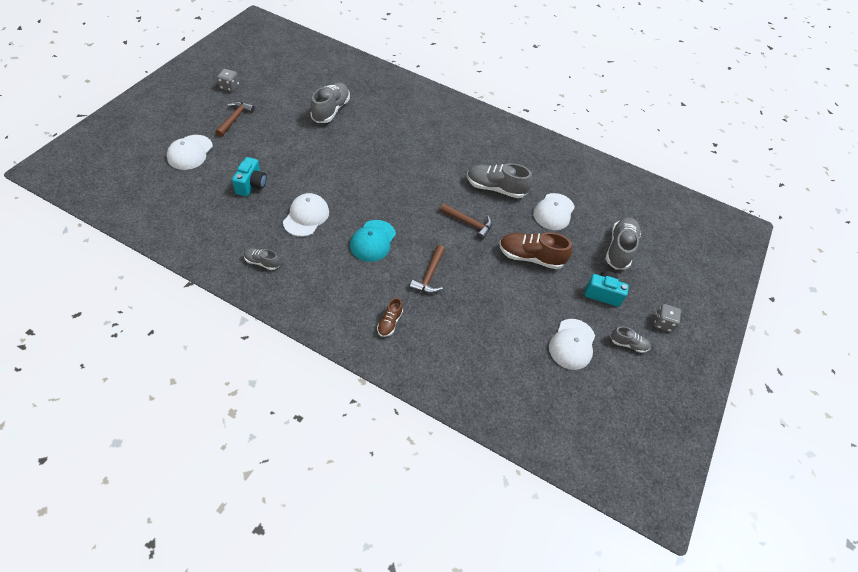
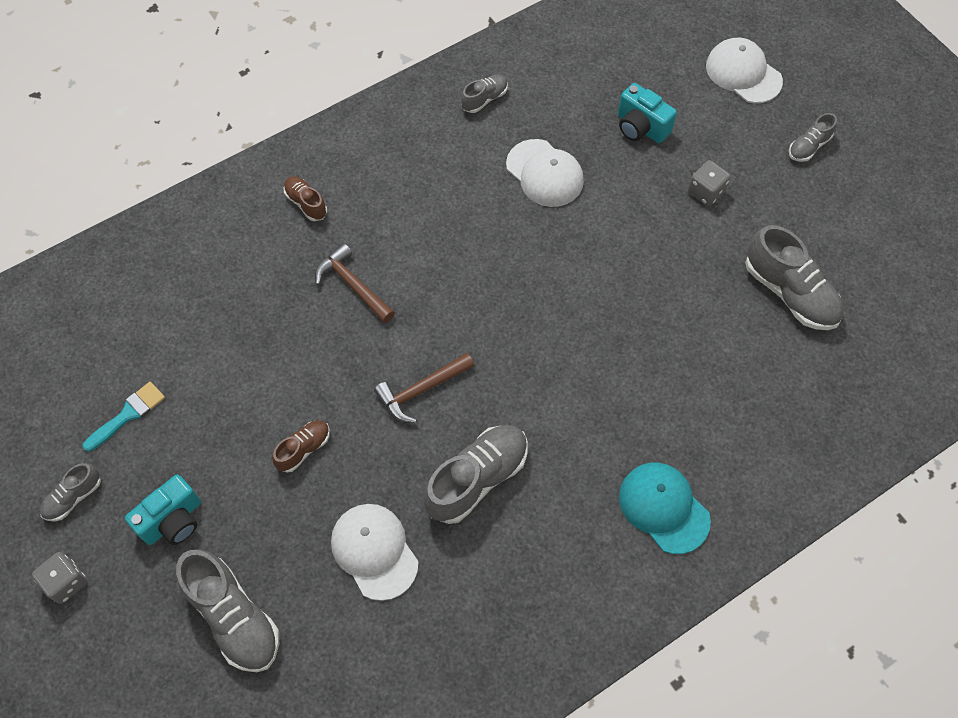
camera: 125 degrees right, 10 degrees up
brown hammer [215,101,255,137] -> grey shoe [789,113,837,162]
grey dice [217,69,239,92] -> grey dice moved to [688,160,731,206]
turquoise cap [350,220,396,262] -> turquoise cap moved to [619,462,711,554]
brown shoe [499,232,572,269] -> brown shoe [272,420,330,473], size x0.53
white cap [549,319,595,370] -> turquoise brush [82,382,165,452]

